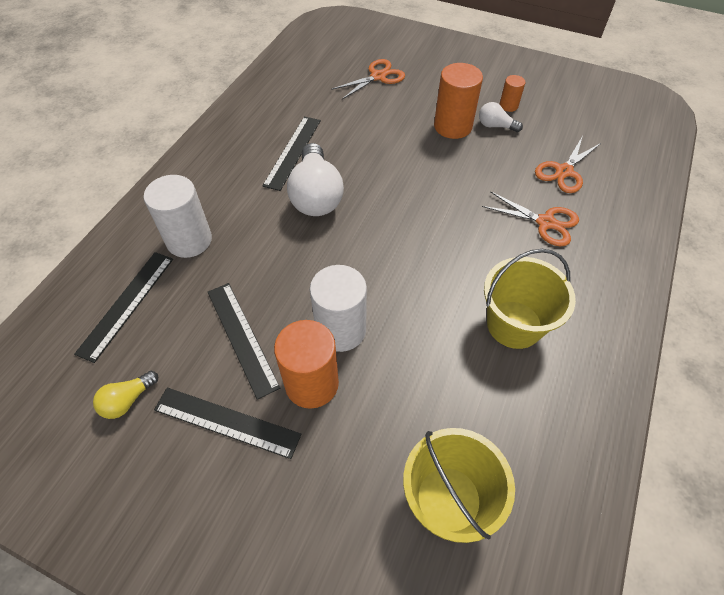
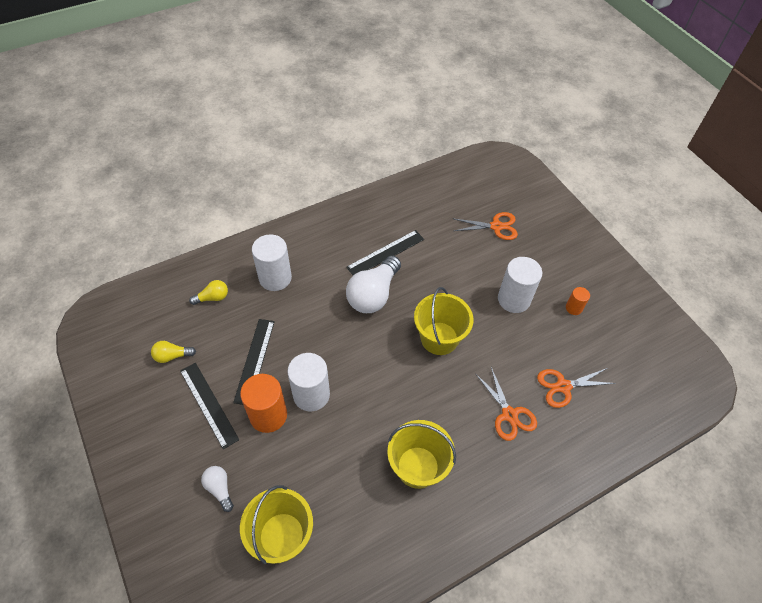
camera: 35 degrees right, 0 degrees up
black ruler [74,252,173,363] -> yellow light bulb [189,280,228,305]
orange cylinder [434,63,483,139] -> white cylinder [498,257,542,313]
white light bulb [479,102,523,132] -> white light bulb moved to [201,466,234,512]
none -> yellow bucket [414,287,473,355]

